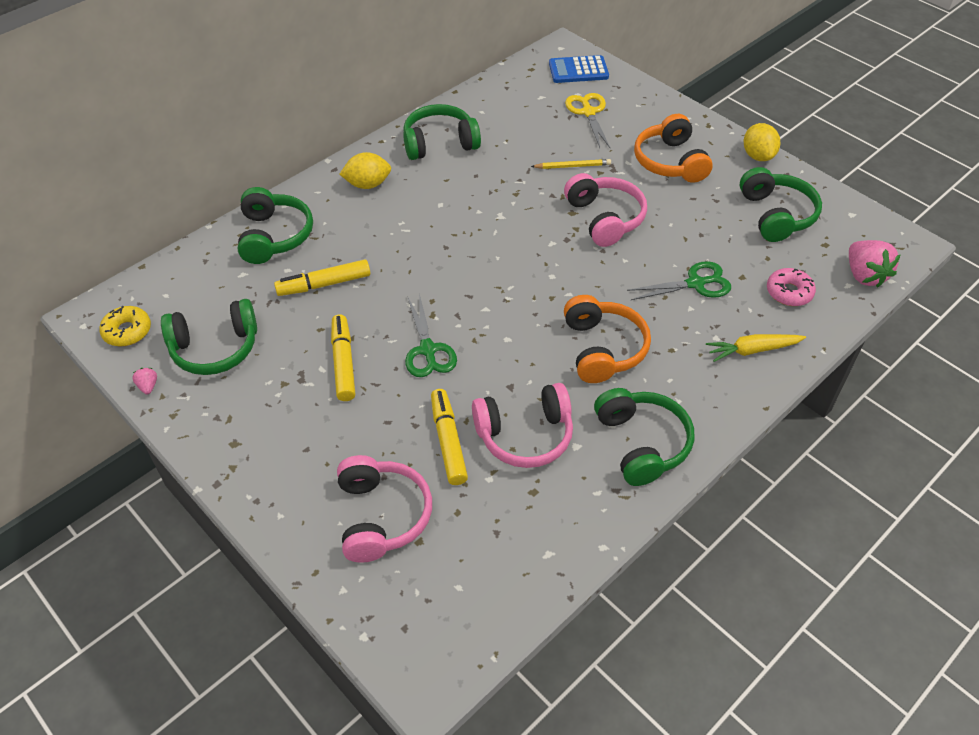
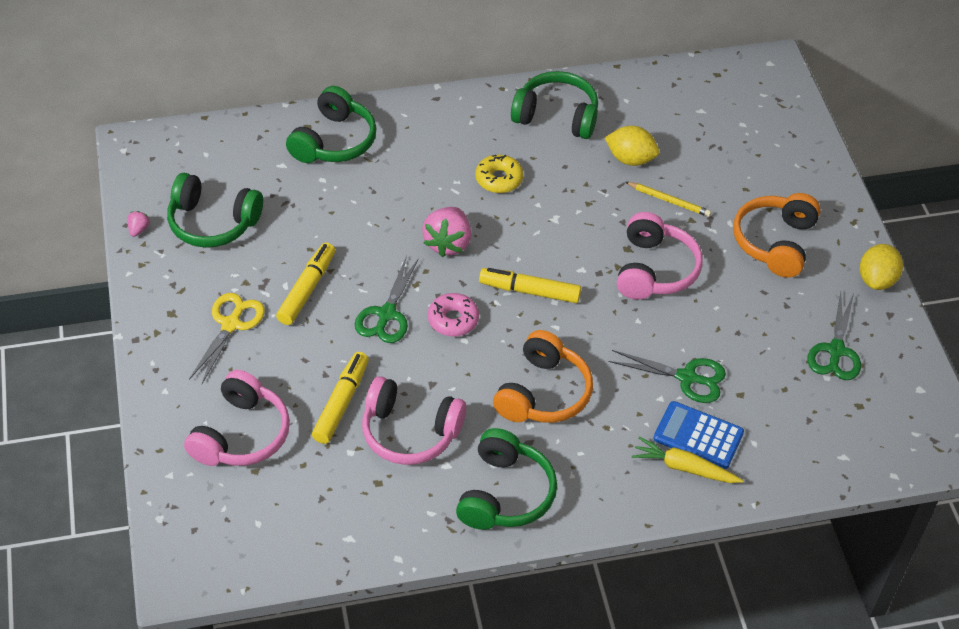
camera: 30 degrees right, 0 degrees up
yellow donut [99,306,151,346] -> yellow donut moved to [476,155,523,193]
yellow marker [274,259,370,296] -> yellow marker moved to [479,268,581,303]
yellow lemon [339,152,391,189] -> yellow lemon moved to [605,126,659,166]
blue calculator [549,55,609,83] -> blue calculator moved to [653,401,744,469]
yellow scissors [565,93,610,148] -> yellow scissors moved to [189,293,265,384]
green headphones [740,167,822,242] -> green scissors [807,292,861,380]
pink donut [767,268,816,306] -> pink donut moved to [428,293,479,337]
pink strawberry [849,240,900,288] -> pink strawberry moved to [422,207,471,257]

